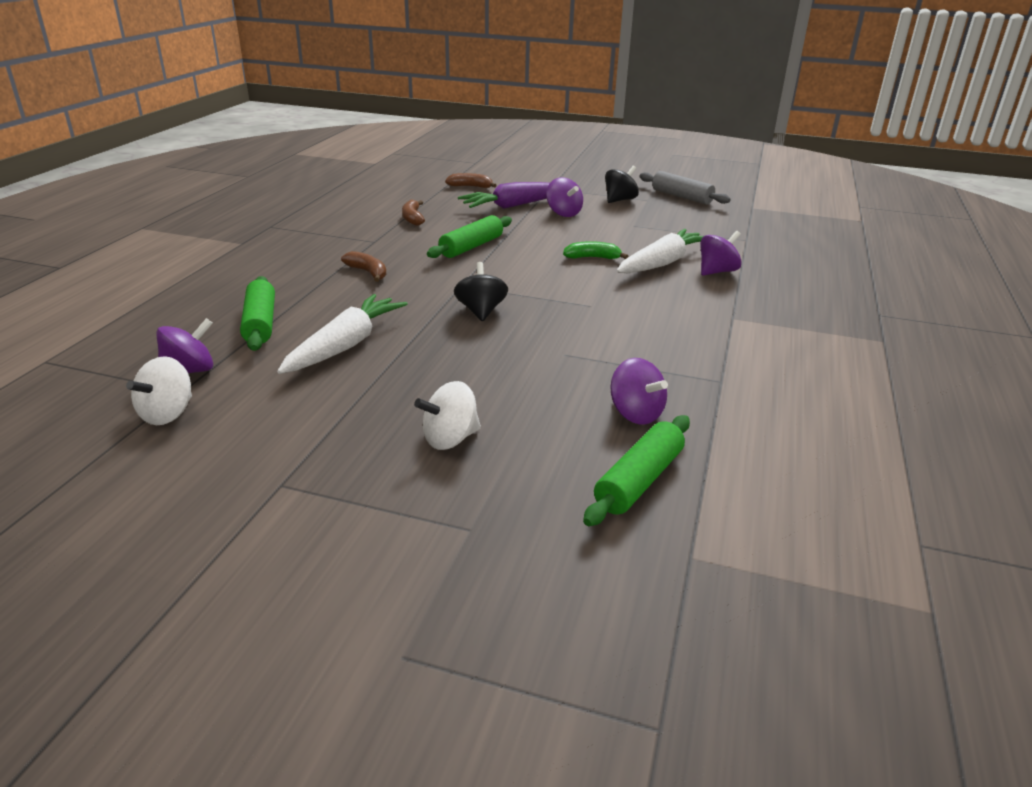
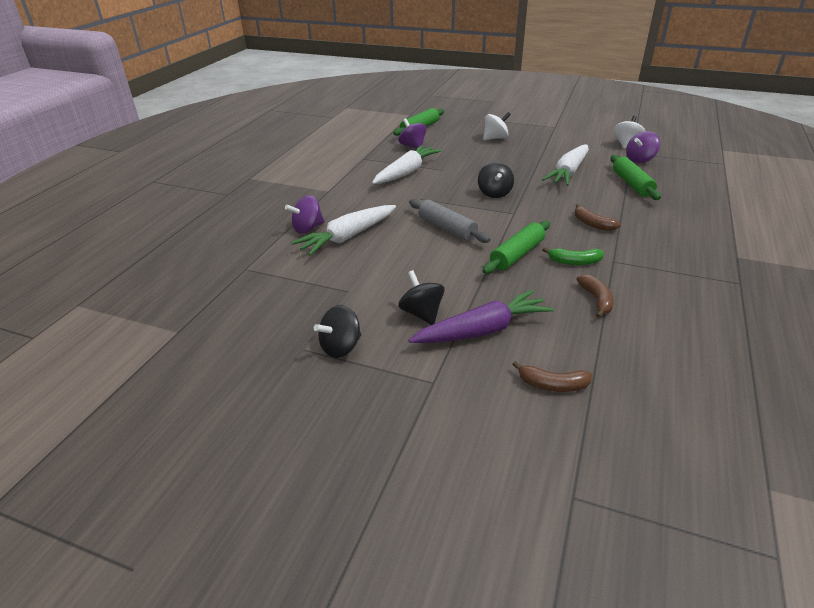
camera: 175 degrees left, 5 degrees up
purple spinning top [546,177,583,217] -> black spinning top [398,270,445,325]
green banana [563,241,628,259] -> green banana moved to [542,247,604,265]
grey rolling pin [639,171,731,205] -> grey rolling pin moved to [409,199,491,243]
none -> white carrot [372,145,442,184]

